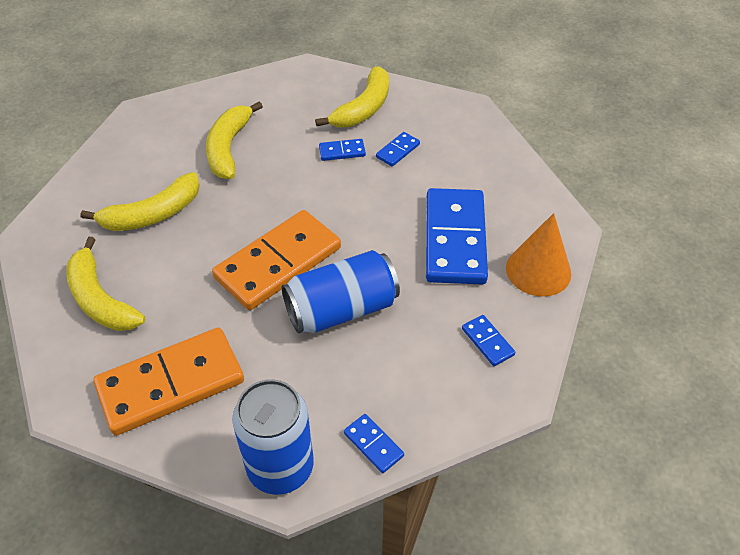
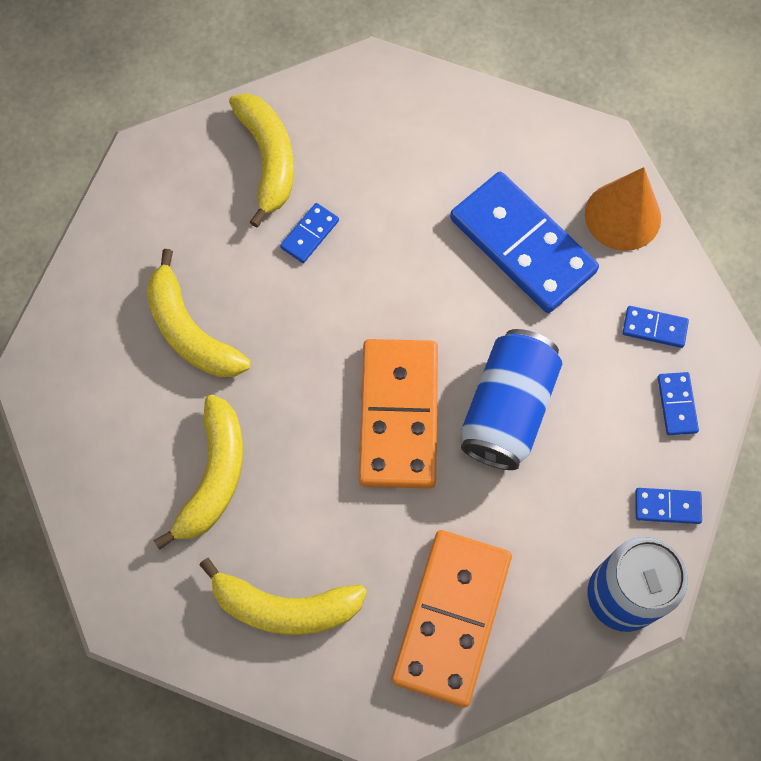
camera: 45 degrees left, 20 degrees up
blue domino [376,132,420,167] -> blue domino moved to [658,372,699,435]

